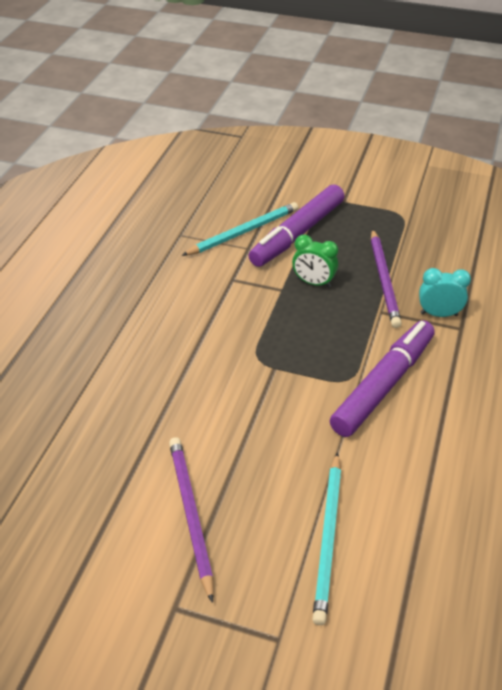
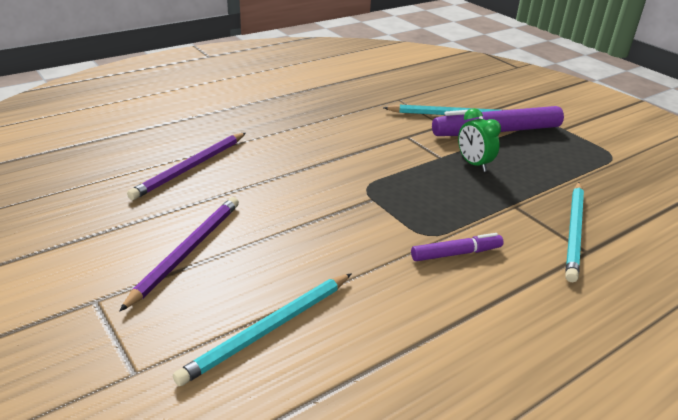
camera: 35 degrees right, 10 degrees down
purple marker [330,320,435,437] -> purple marker [411,233,504,261], size x0.52
purple pencil [371,229,402,328] -> purple pencil moved to [127,133,246,200]
turquoise clock [419,268,471,317] -> turquoise pencil [565,182,584,282]

